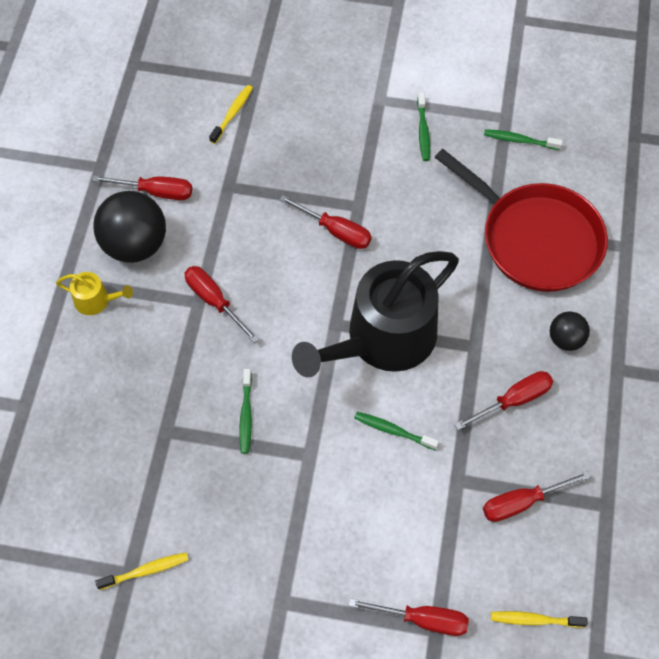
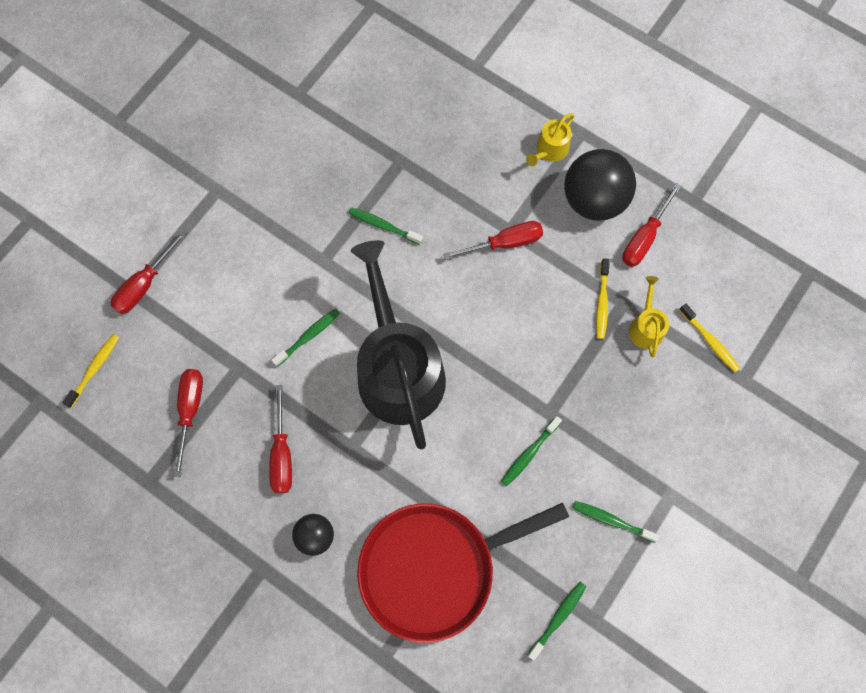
camera: 115 degrees right, 10 degrees up
yellow toothbrush [95,552,188,590] -> yellow toothbrush moved to [596,258,610,339]
red screwdriver [280,195,372,249] -> none
none -> green toothbrush [501,416,562,486]
none -> yellow watering can [629,276,669,357]

